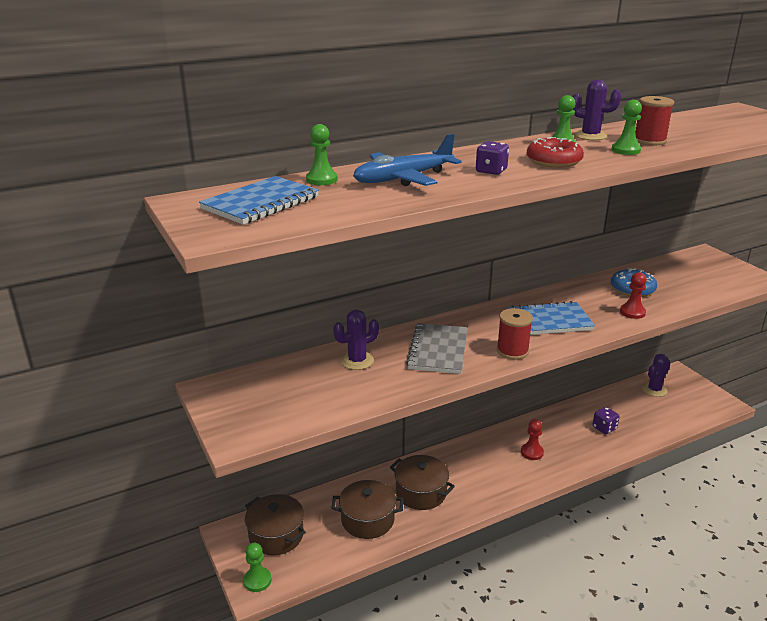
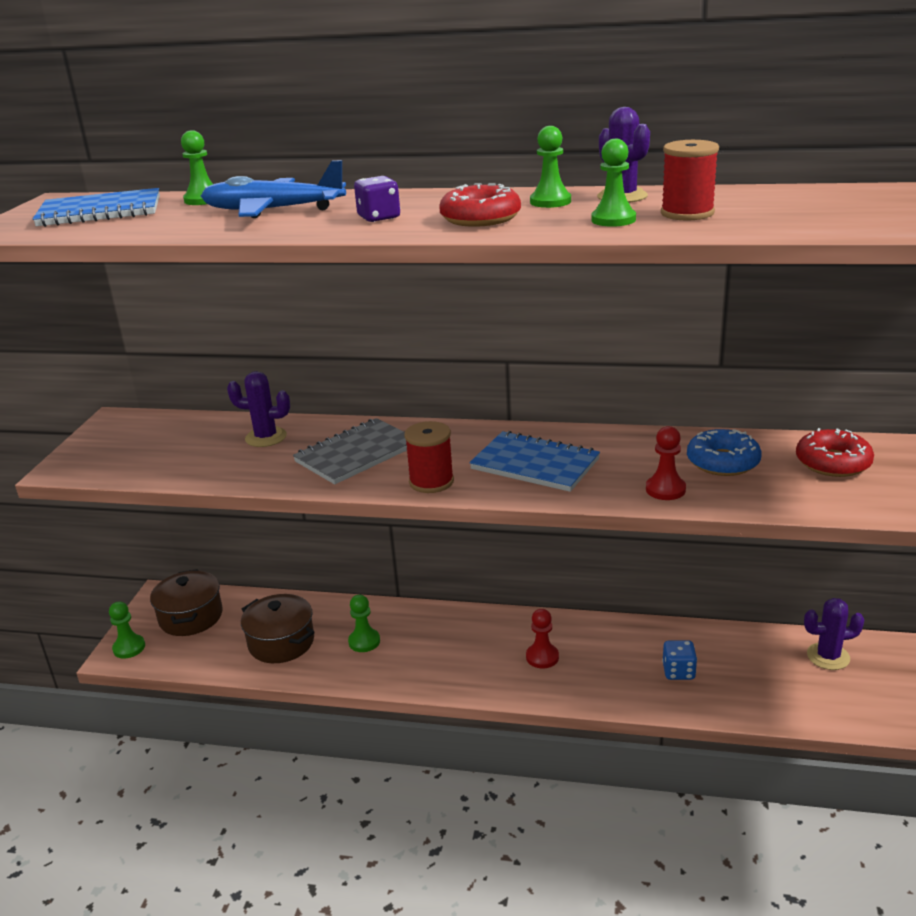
camera: 40 degrees right, 0 degrees up
brown pot [390,455,455,510] -> green pawn [348,595,380,652]
purple dice [593,407,620,434] -> blue dice [662,640,697,680]
none -> red donut [796,428,874,477]

